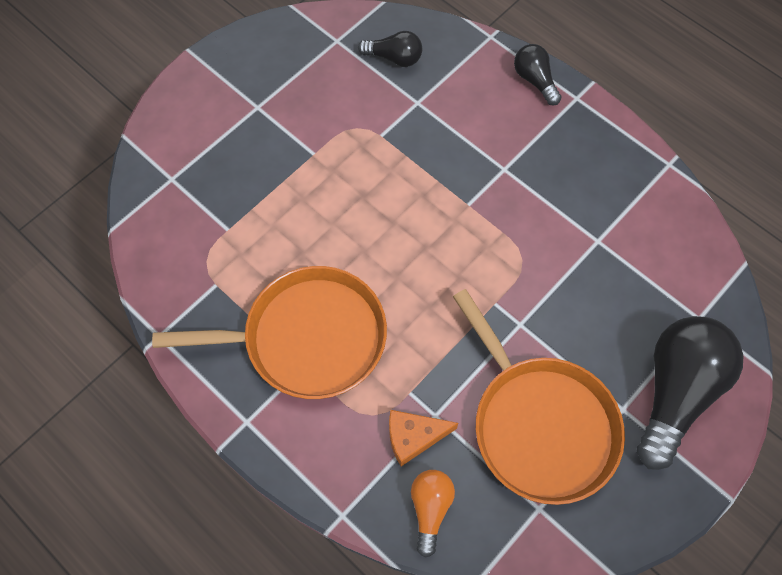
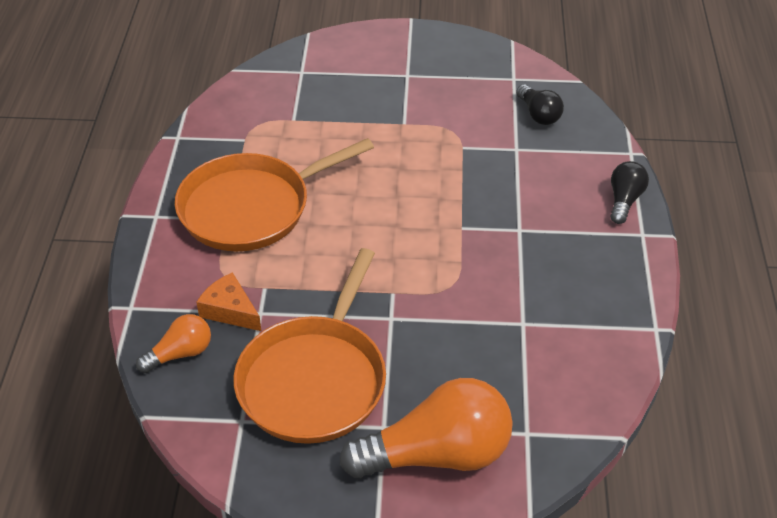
camera: 50 degrees right, 20 degrees down
orange pan [152,266,387,399] -> orange pan turned 105 degrees clockwise [175,138,374,251]
black light bulb [637,316,743,470] -> orange light bulb [340,378,513,479]

